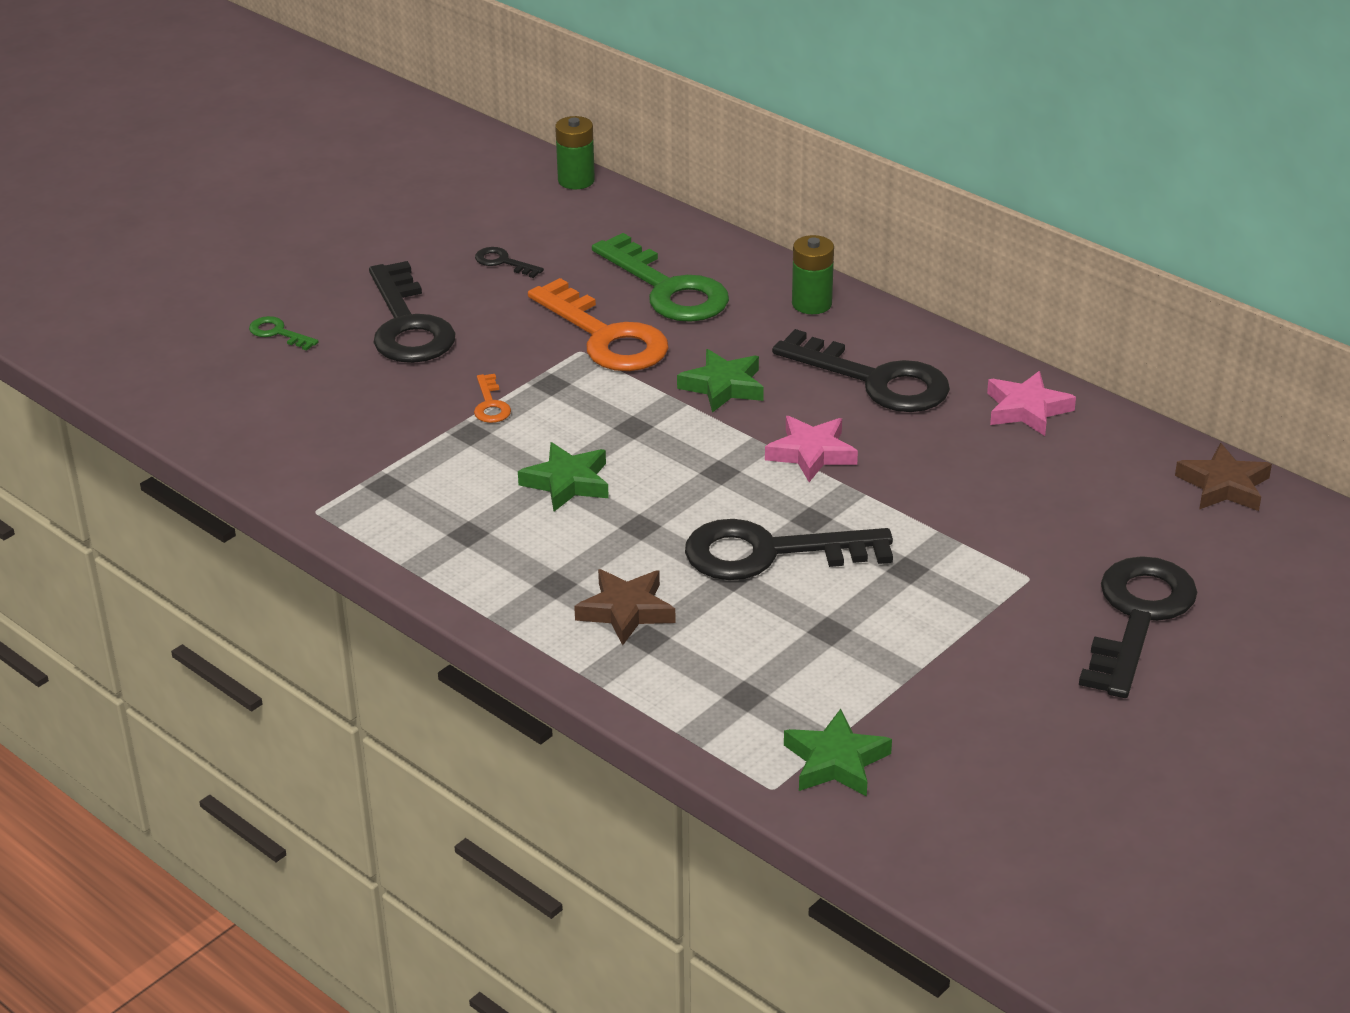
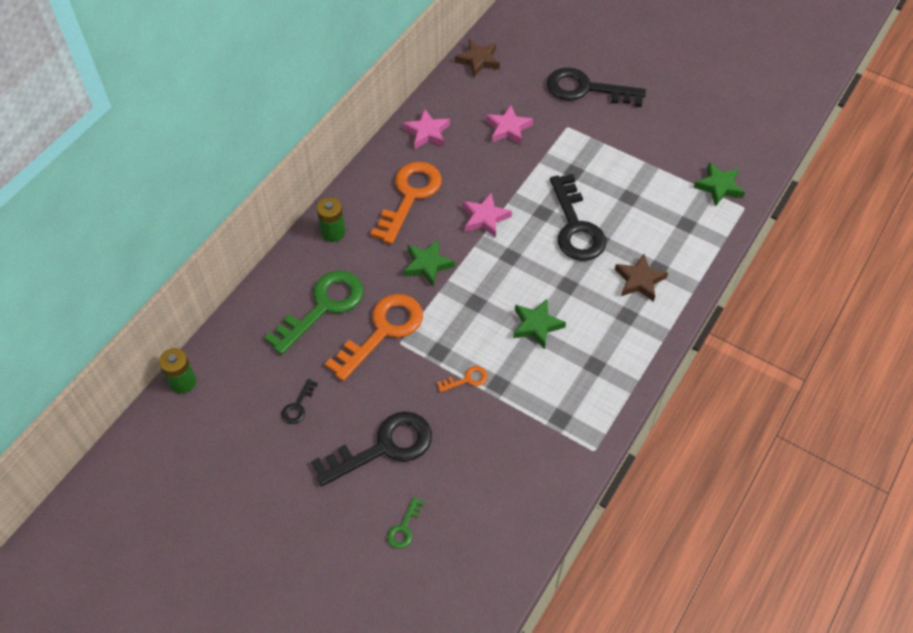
camera: 100 degrees left, 20 degrees up
black key [772,329,950,412] -> orange key [371,162,442,244]
none -> pink star [486,105,533,145]

